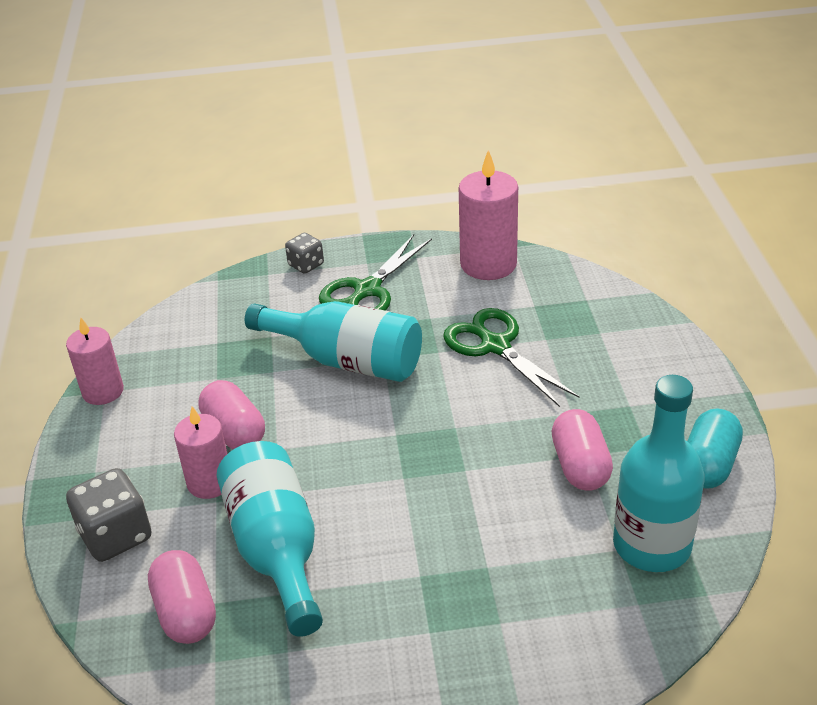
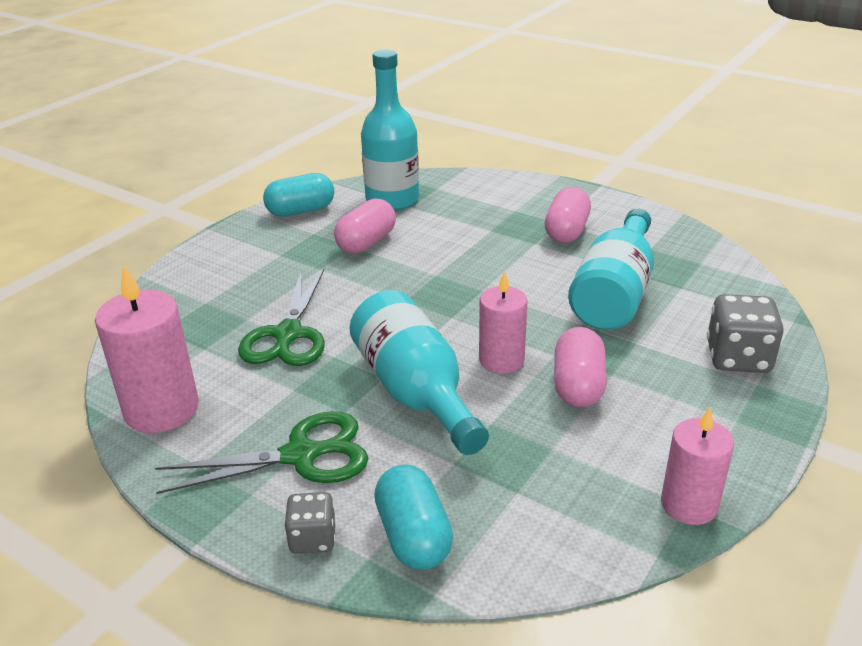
camera: 140 degrees left, 5 degrees down
pink capsule [148,550,216,644] -> pink capsule moved to [545,187,591,243]
pink candle [174,406,227,499] -> pink candle moved to [479,271,528,373]
none -> turquoise capsule [374,464,453,570]

